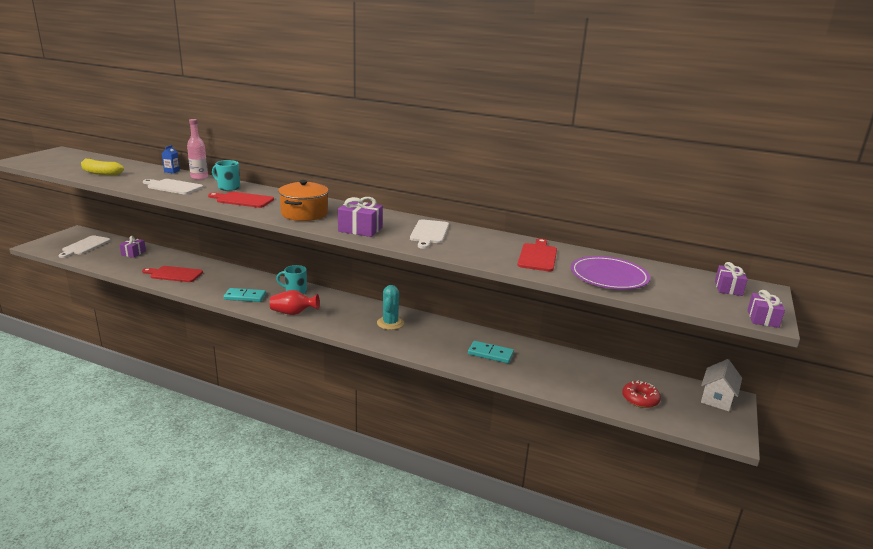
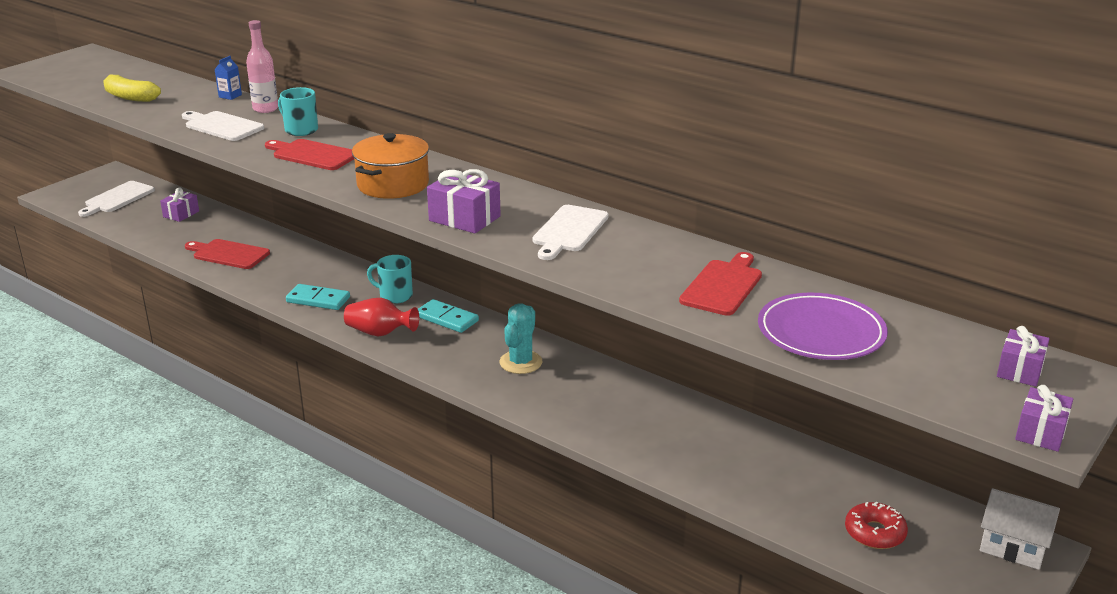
camera: 15 degrees right, 5 degrees up
turquoise domino [468,341,514,363] -> turquoise domino moved to [418,299,479,333]
white house [701,359,742,411] -> white house turned 75 degrees clockwise [980,488,1060,570]

